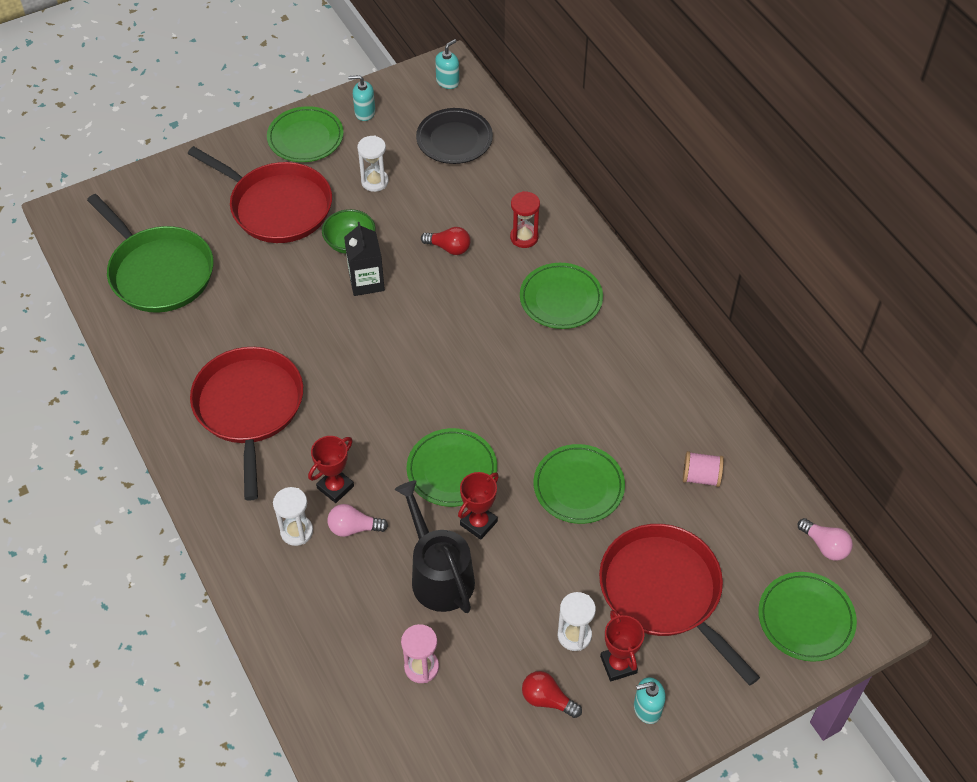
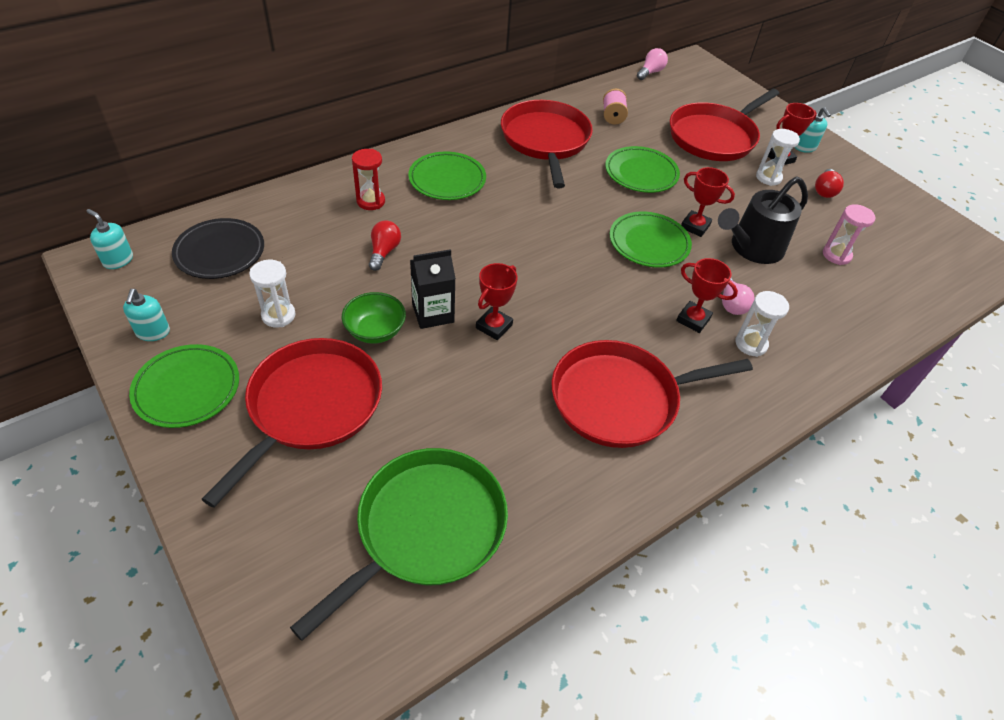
camera: 100 degrees left, 5 degrees down
green plate [758,572,857,662] -> none
none -> red trophy [476,263,518,340]
none -> red pan [501,100,593,188]

